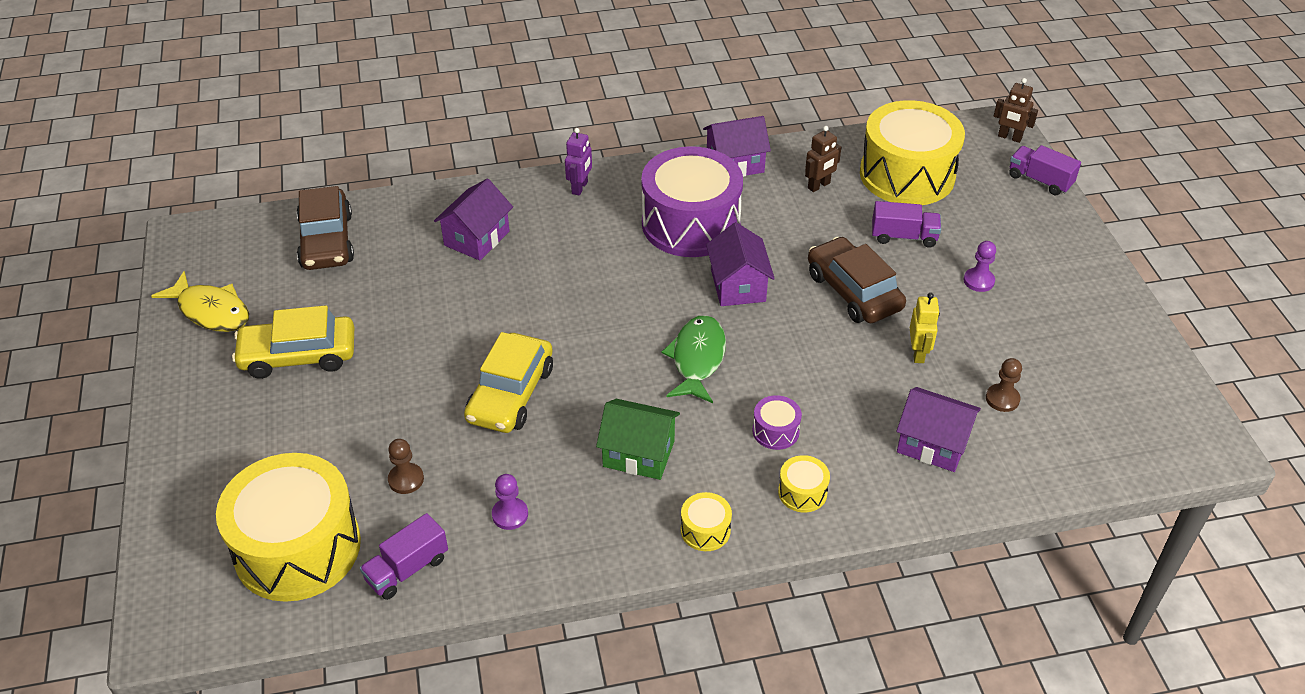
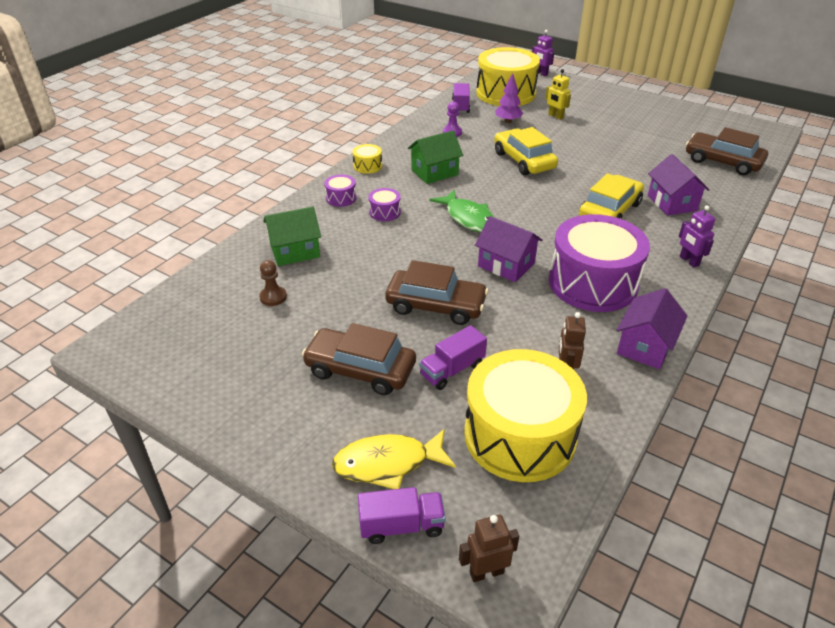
camera: 135 degrees right, 5 degrees down
yellow fish [151,271,249,332] -> yellow fish moved to [332,429,456,489]
yellow car [232,305,354,379] -> yellow car moved to [579,174,644,219]
brown pawn [388,439,424,494] -> purple tree [495,73,523,123]
yellow drum [778,455,830,513] -> purple drum [324,175,357,207]
purple house [896,387,981,472] -> green house [263,207,321,266]
yellow robot [910,293,940,363] -> yellow robot moved to [545,69,571,120]
purple pawn [964,241,996,292] -> brown car [302,323,416,395]
none -> purple robot [532,30,554,76]

